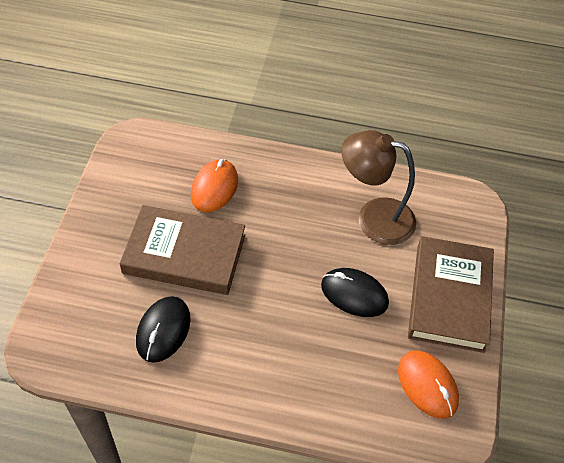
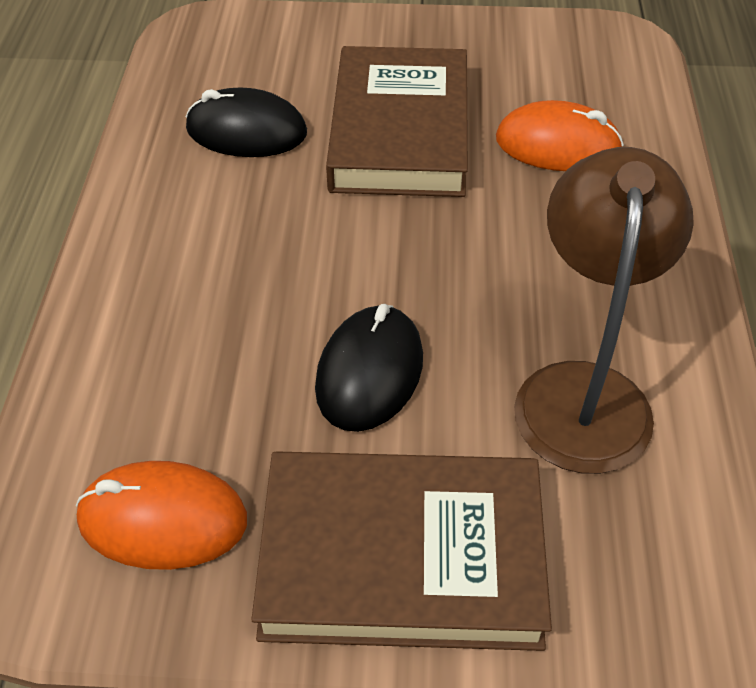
camera: 85 degrees right, 5 degrees down
orange mouse [398,351,459,419] -> orange mouse turned 45 degrees clockwise [76,461,247,570]

